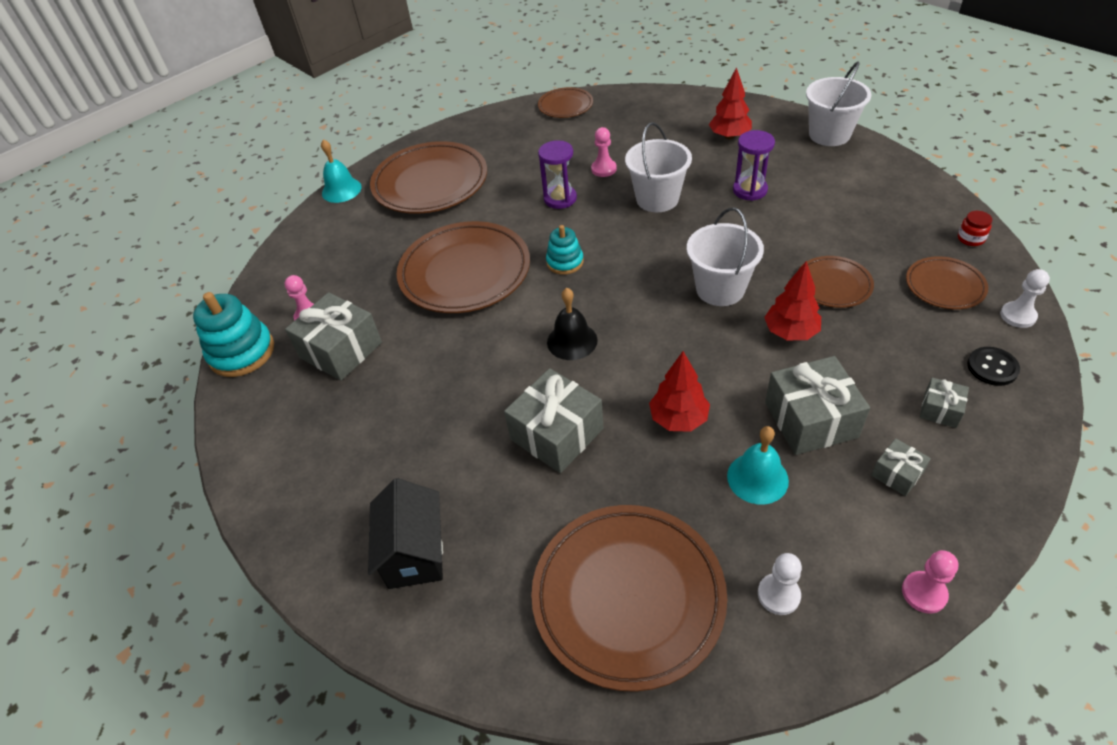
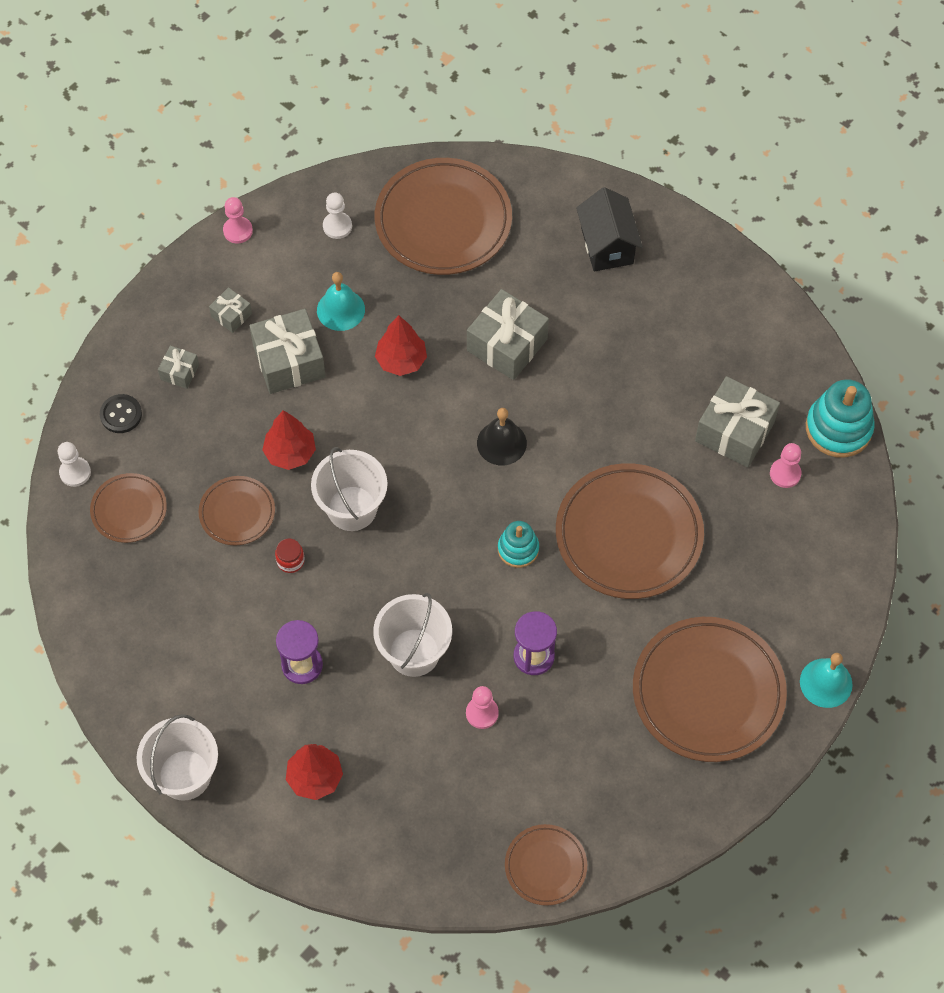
camera: 170 degrees right, 15 degrees up
red jar [958,211,992,246] -> red jar moved to [275,538,305,573]

